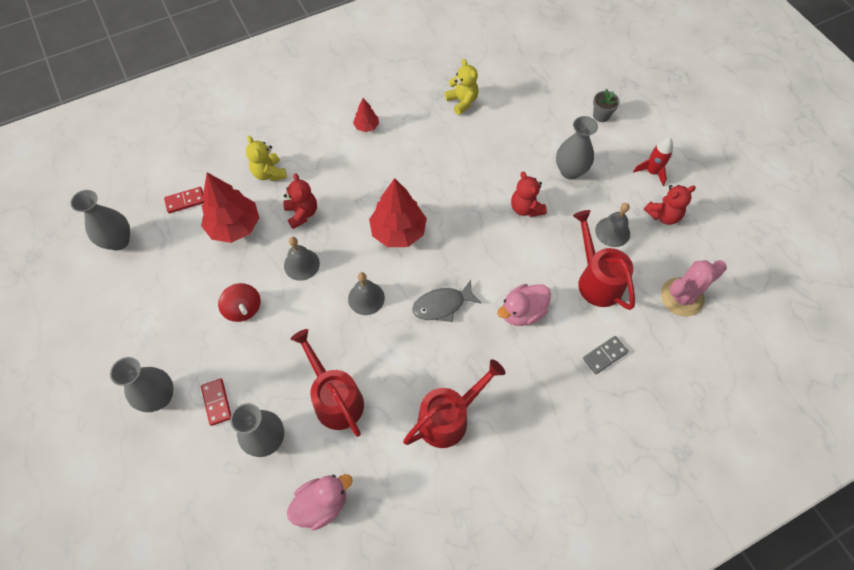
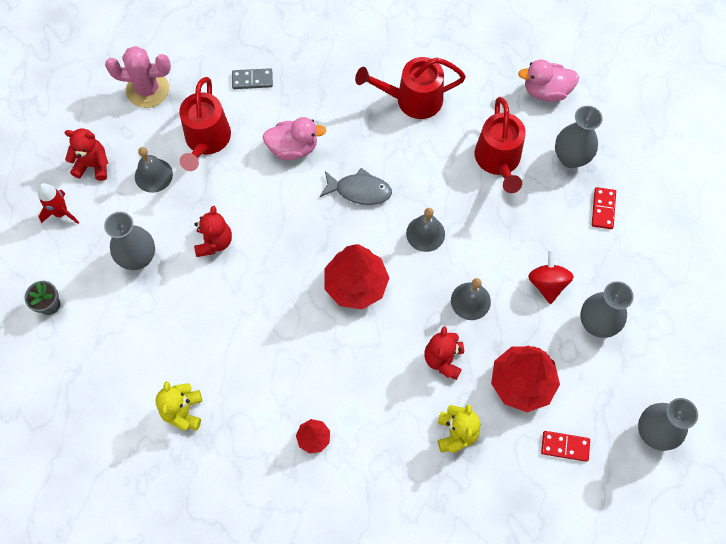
camera: 150 degrees left, 5 degrees up
grey vase [110,357,174,412] -> grey vase moved to [580,281,634,338]

